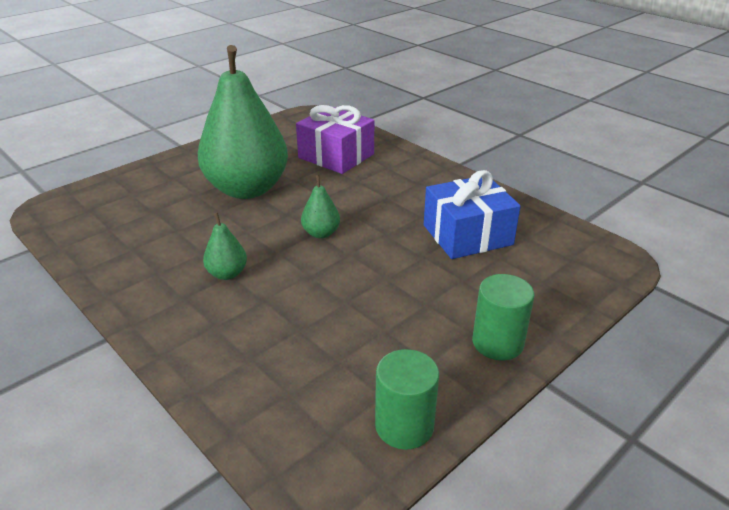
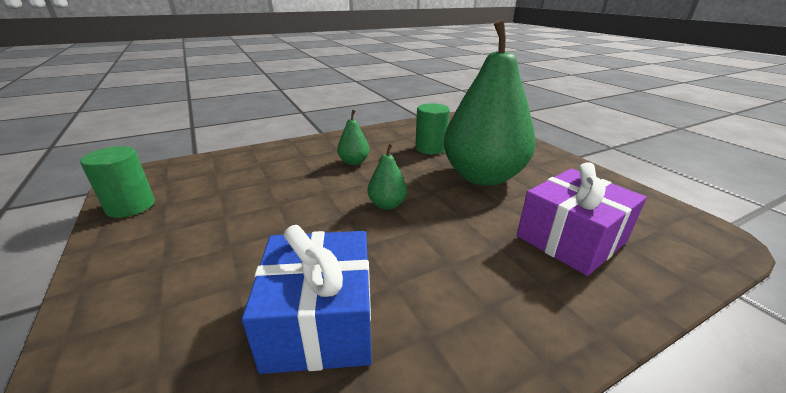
camera: 105 degrees right, 5 degrees down
green cylinder [472,274,534,360] -> green cylinder moved to [415,103,450,154]

